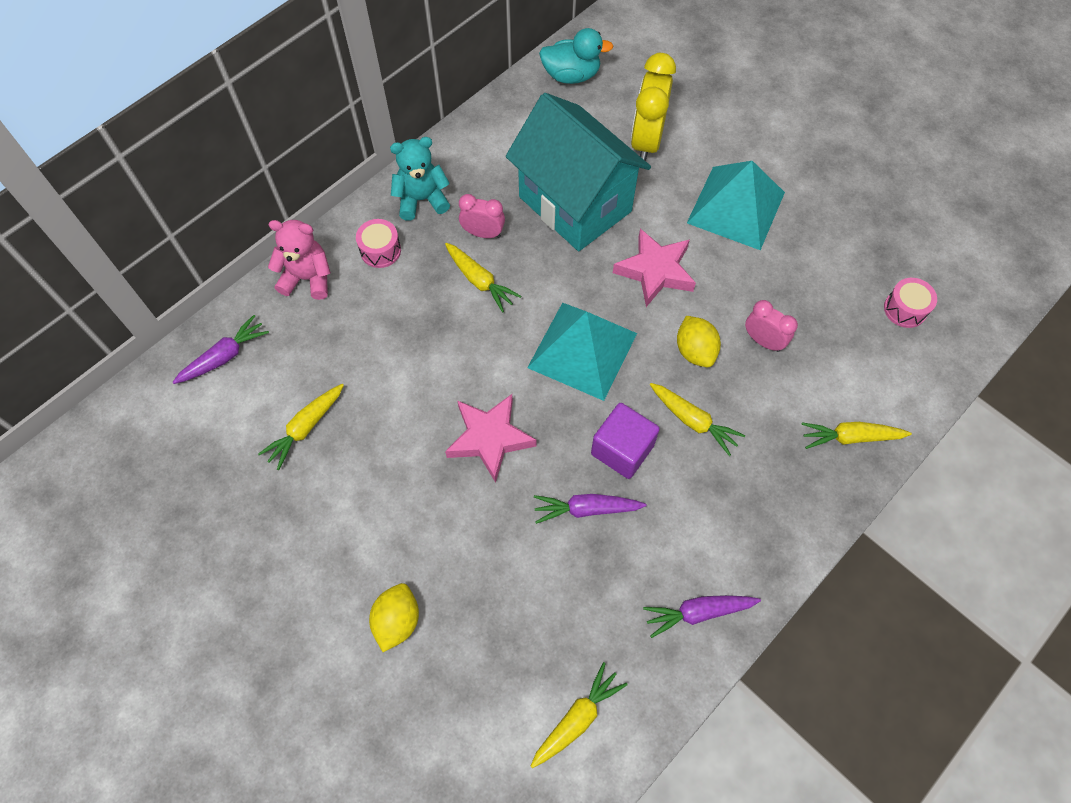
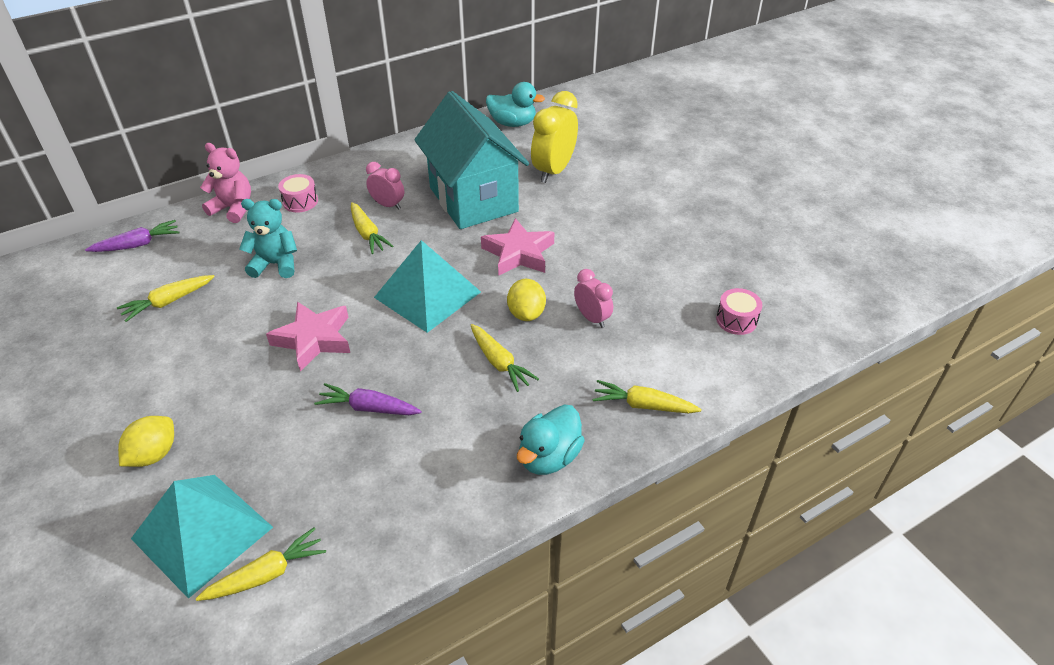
camera: 15 degrees right, 20 degrees down
turquoise teddy bear [390,137,450,221] -> turquoise teddy bear moved to [239,199,297,278]
purple cube [591,403,660,479] -> none
purple carrot [643,595,761,638] -> none
turquoise pyramid [687,161,785,250] -> turquoise pyramid moved to [131,475,273,599]
none -> turquoise duck [517,405,585,475]

